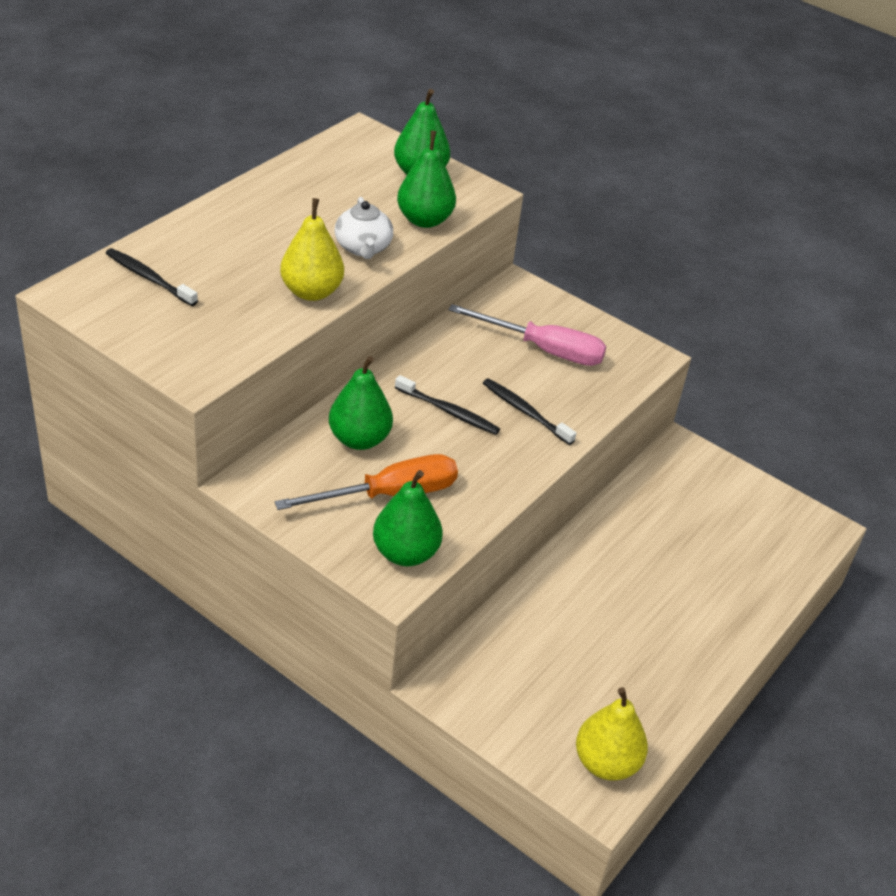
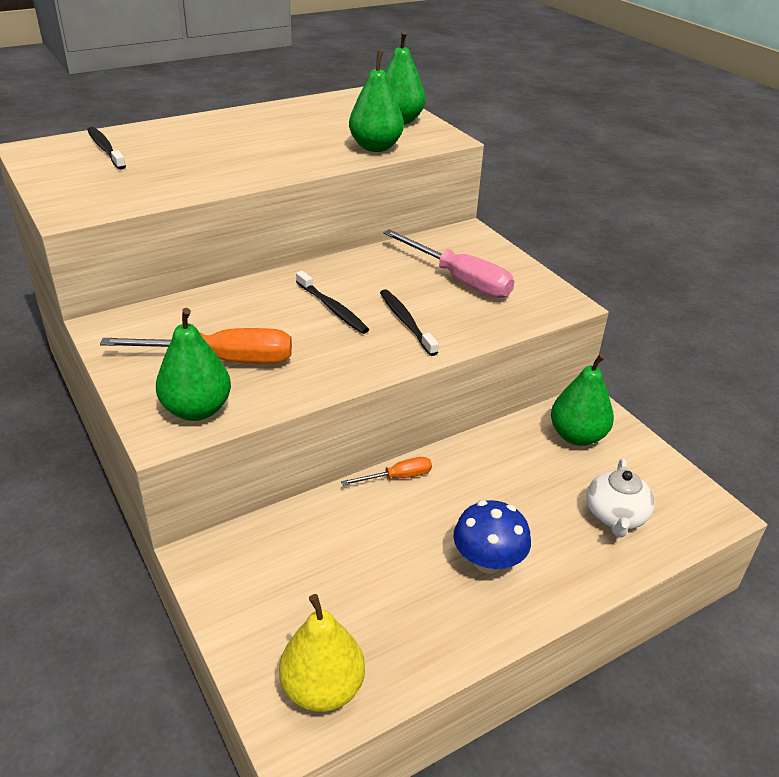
camera: 25 degrees right, 5 degrees down
yellow pear [280,198,344,301] -> none
green pear [329,356,393,450] -> green pear moved to [551,354,614,446]
white teapot [335,197,393,259] -> white teapot moved to [586,459,655,538]
none -> orange screwdriver [341,457,432,485]
none -> blue mushroom [453,500,531,574]

